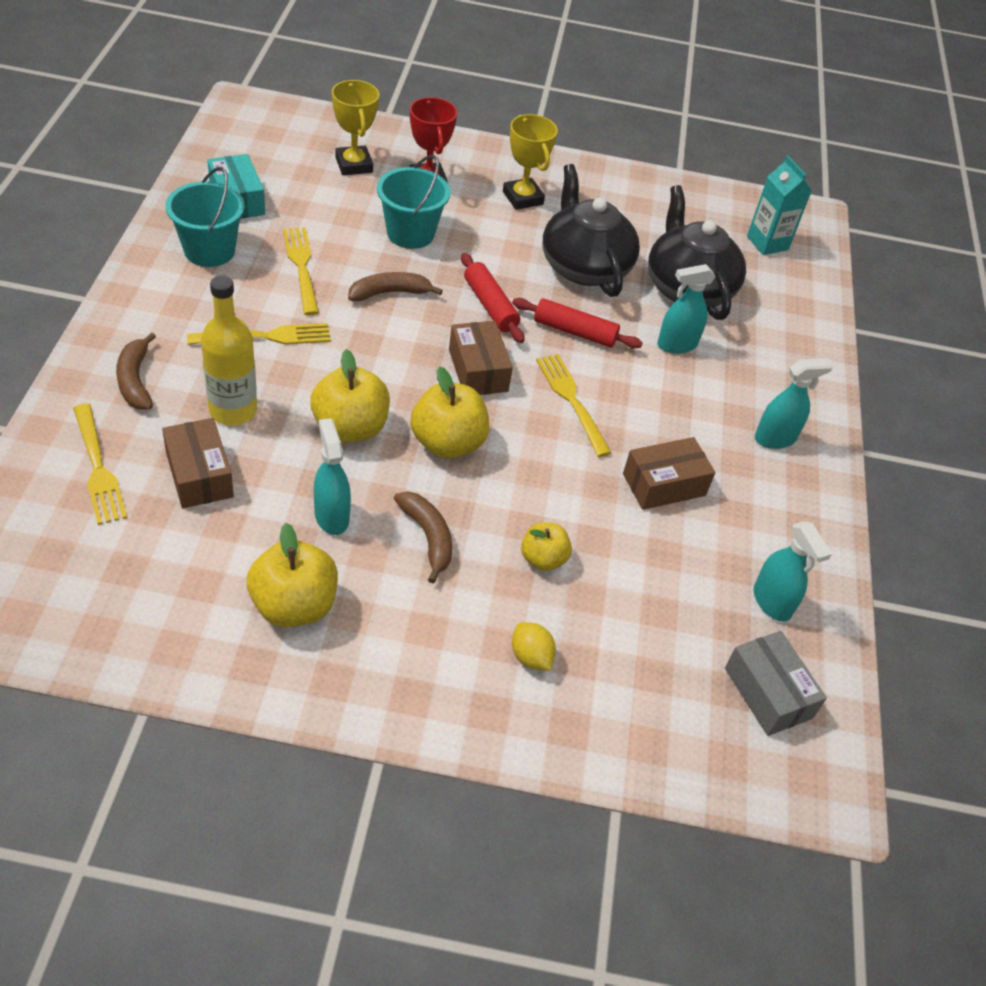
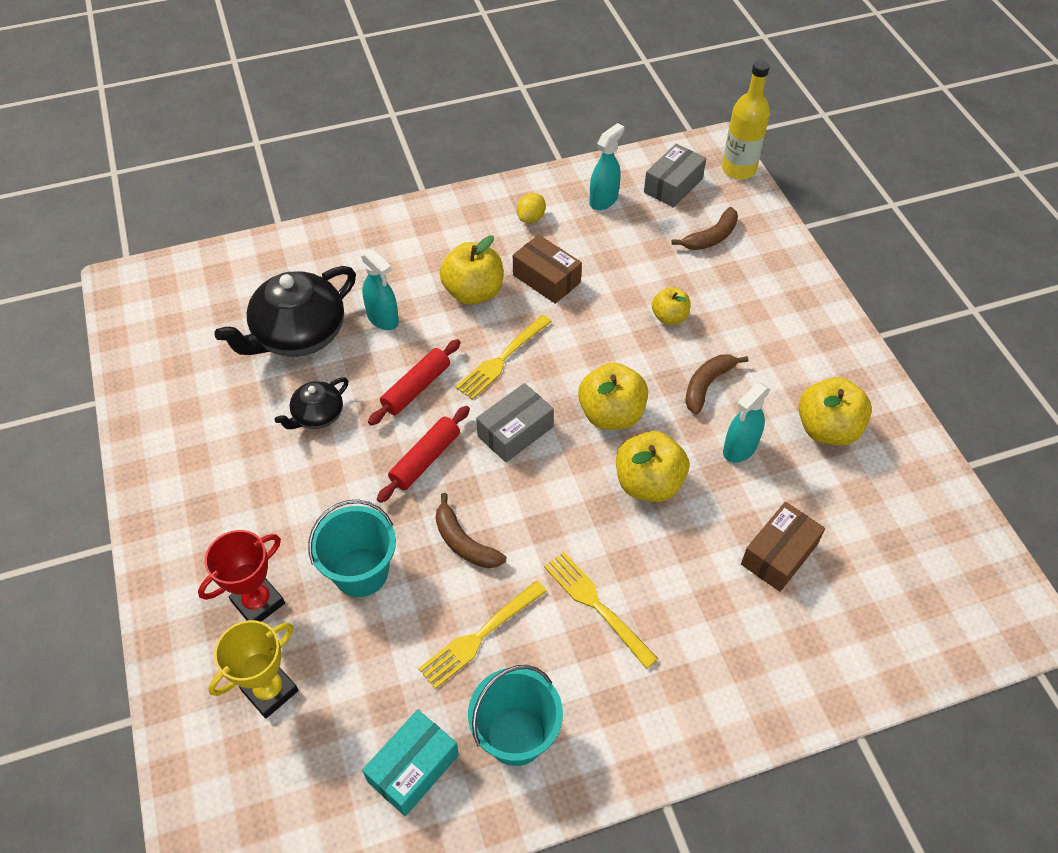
camera: 110 degrees left, 5 degrees up
yellow fork [73,404,128,525] -> none
brown banana [116,332,156,410] -> brown banana moved to [672,207,738,250]
yellow bottle [201,275,257,426] -> yellow bottle moved to [722,60,770,180]
brown box [449,321,513,395] -> grey box [476,383,554,462]
yellow trophy [503,114,558,210] -> none
red rolling pin [512,298,643,348] -> red rolling pin turned 45 degrees clockwise [368,339,461,426]
yellow lemon [512,622,556,670] -> yellow lemon moved to [517,193,546,223]
black teapot [543,164,640,297] -> black teapot [275,378,349,429], size x0.52
turquoise carton [747,156,812,255] -> none
turquoise spray bottle [755,358,833,449] -> none
none -> yellow apple [440,235,503,305]

